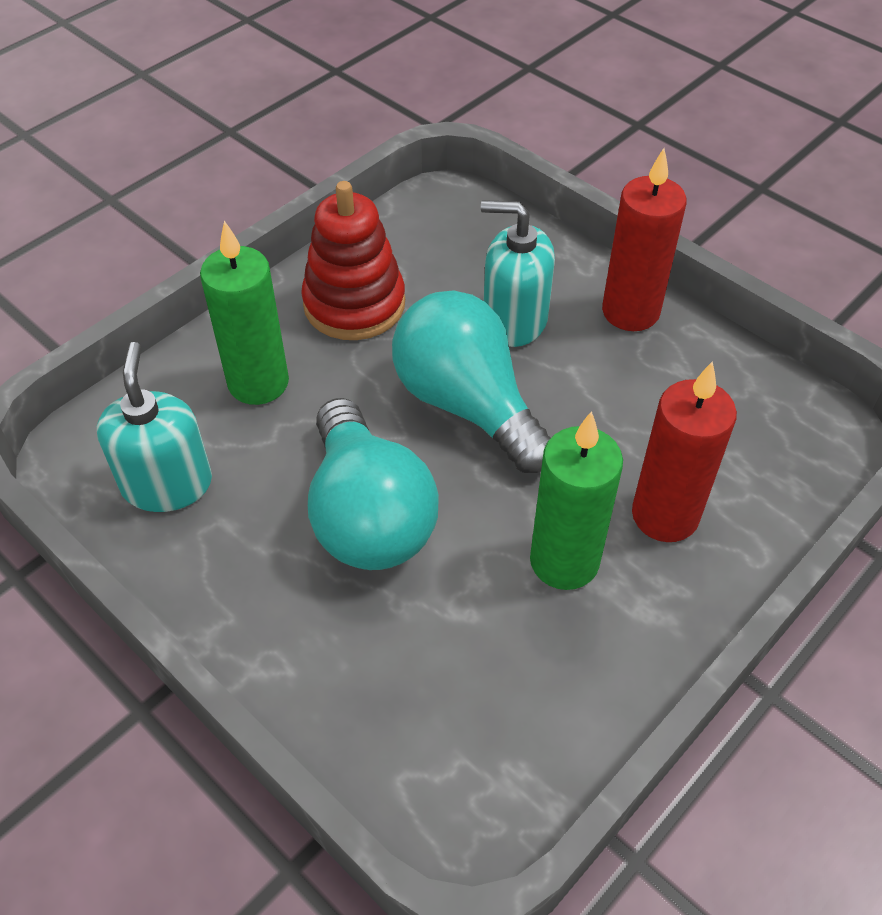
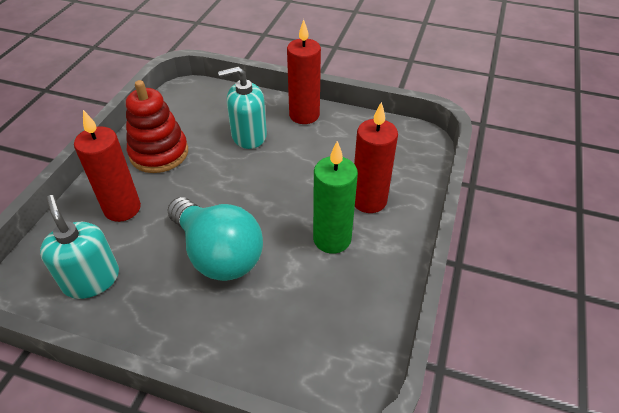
camera: 25 degrees left, 5 degrees down
green candle [200,221,289,405] -> red candle [74,110,141,222]
turquoise light bulb [392,290,551,473] -> none

